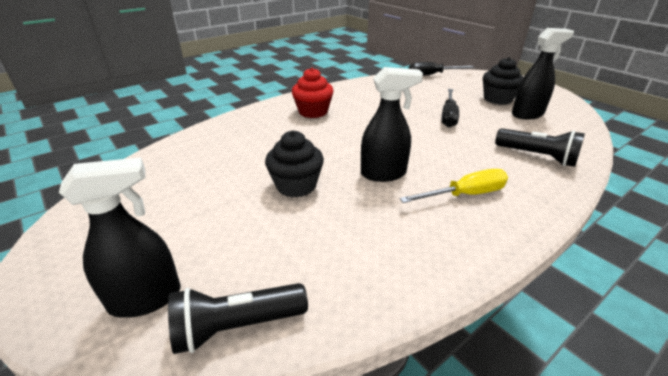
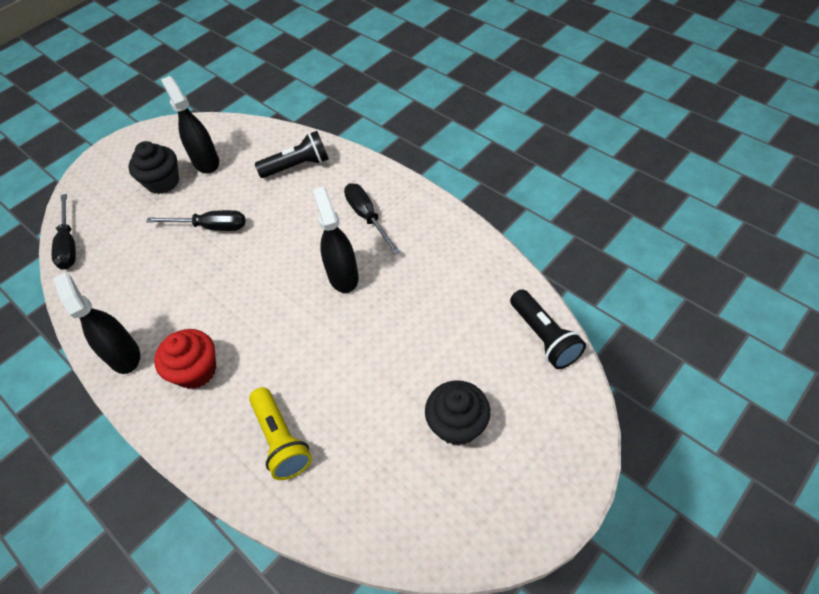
camera: 95 degrees left, 20 degrees up
black spray bottle [59,157,181,318] -> black spray bottle moved to [53,273,140,374]
black cupcake [265,131,324,197] -> black cupcake moved to [425,380,490,446]
yellow screwdriver [400,169,508,203] -> black screwdriver [344,183,400,254]
black flashlight [495,128,585,167] -> black flashlight turned 45 degrees clockwise [255,131,329,178]
none -> yellow flashlight [249,387,312,480]

